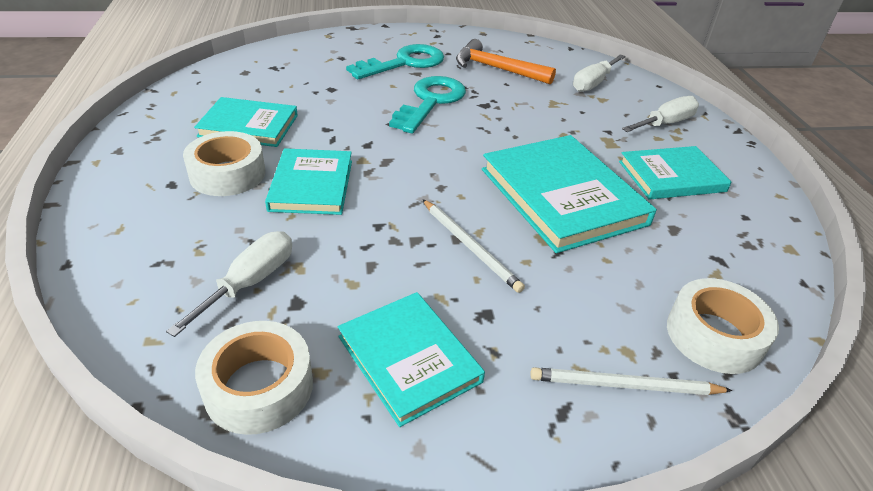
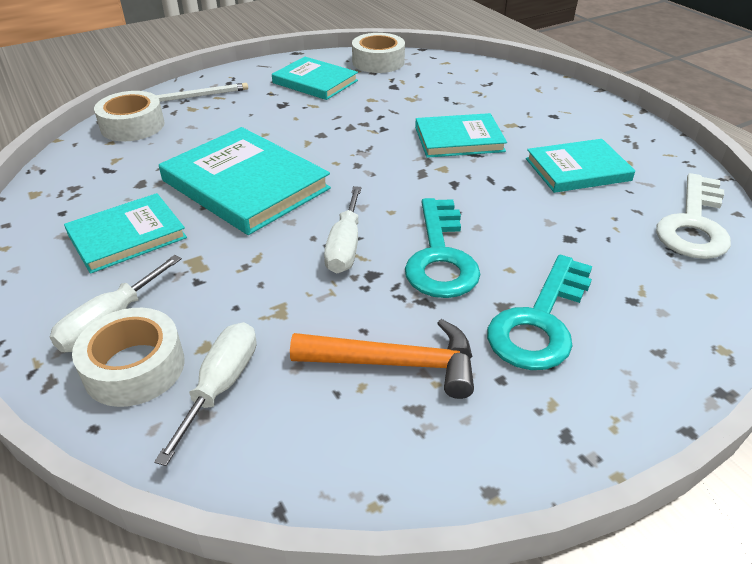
camera: 160 degrees right, 0 degrees up
white screwdriver [166,231,292,337] -> white screwdriver moved to [324,186,362,273]
white tape [183,131,266,196] -> white tape moved to [72,308,185,407]
turquoise book [265,148,352,215] -> turquoise book turned 75 degrees counterclockwise [415,113,507,158]
white pencil [423,199,525,293] -> none
none -> white key [656,173,731,259]

